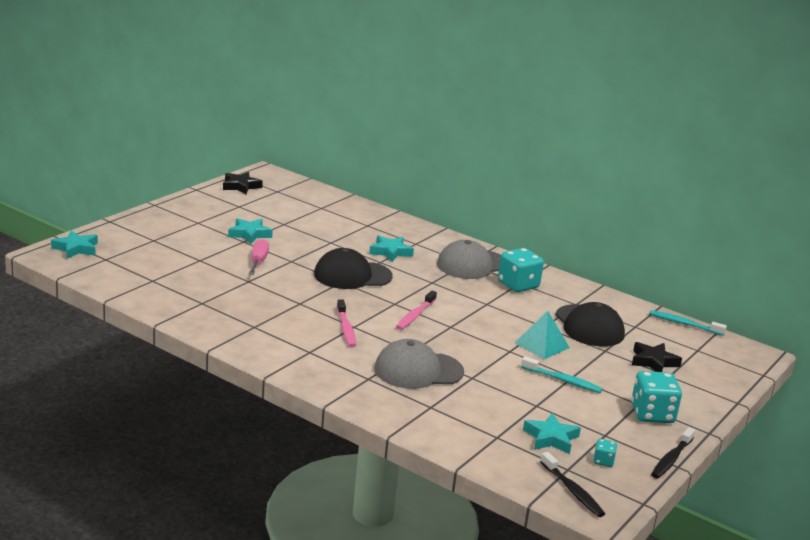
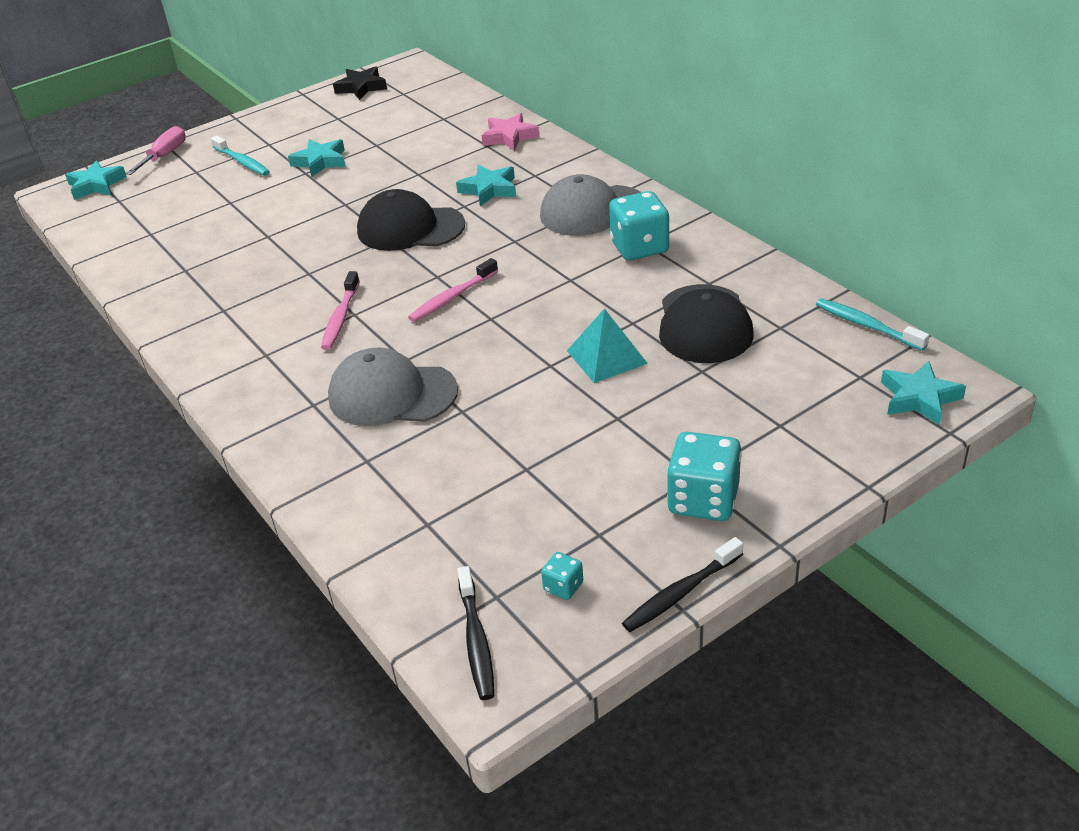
camera: 25 degrees right, 15 degrees up
pink screwdriver [249,239,269,275] -> pink screwdriver moved to [126,126,186,175]
turquoise toothbrush [521,356,603,393] -> turquoise toothbrush moved to [211,136,270,176]
turquoise star [523,413,581,454] -> turquoise star moved to [881,361,966,425]
black star [632,342,682,372] -> none
none -> pink star [481,113,539,151]

